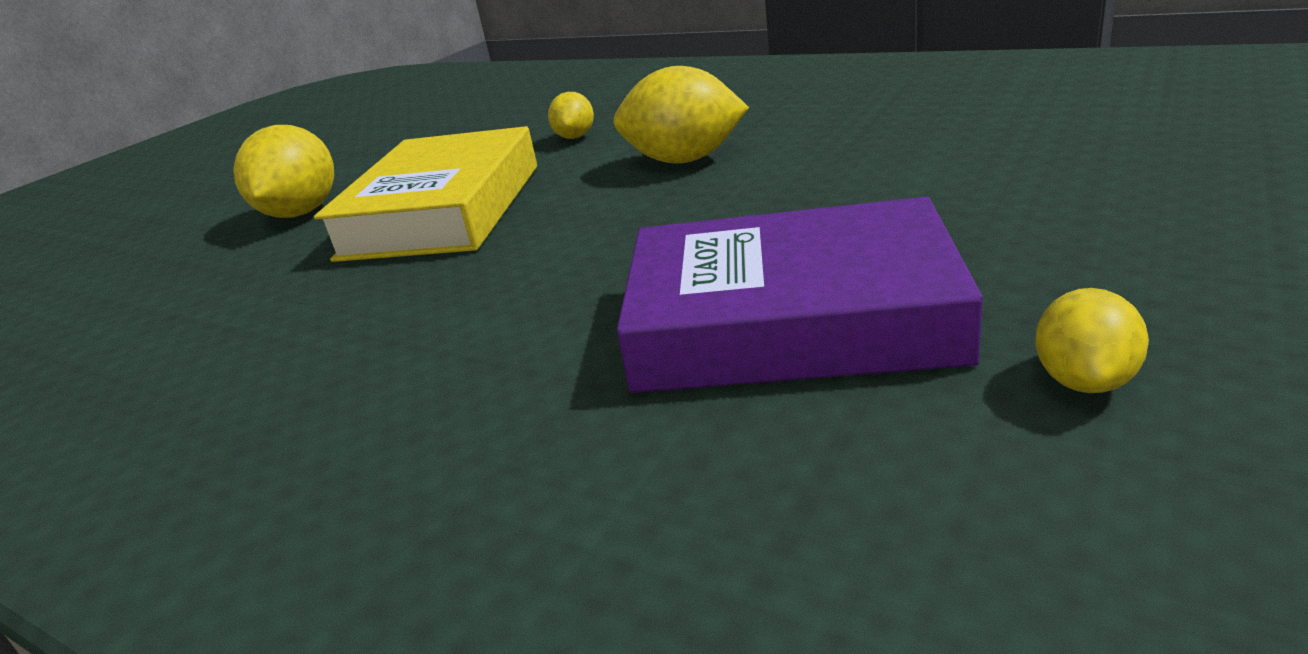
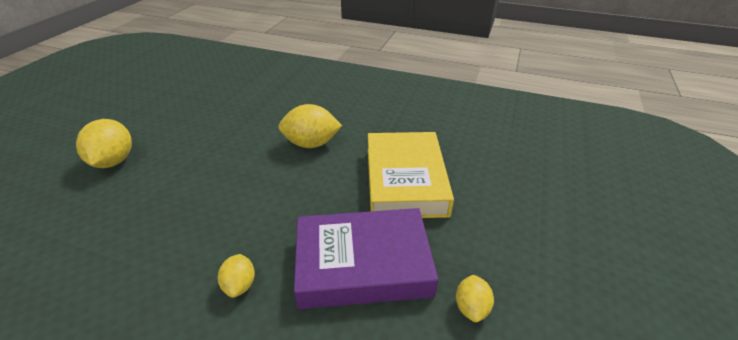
camera: 15 degrees left, 10 degrees up
yellow book [314,126,537,262] -> yellow book moved to [368,132,454,218]
yellow lemon [548,92,594,139] -> yellow lemon moved to [218,254,255,298]

